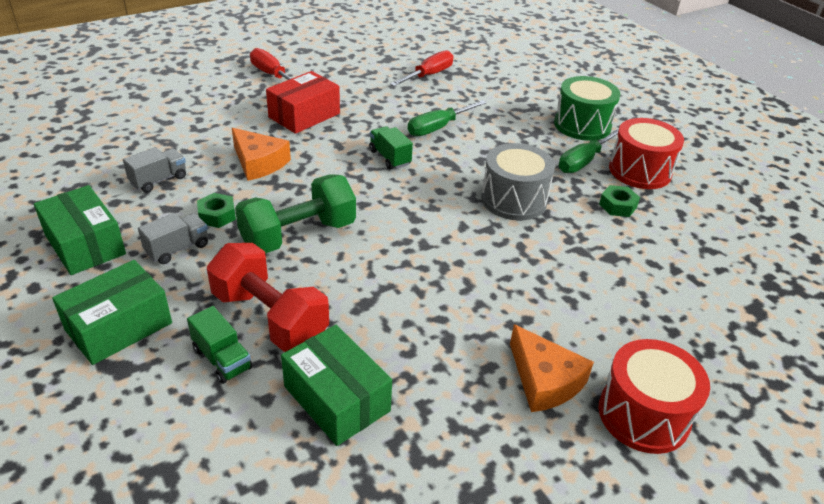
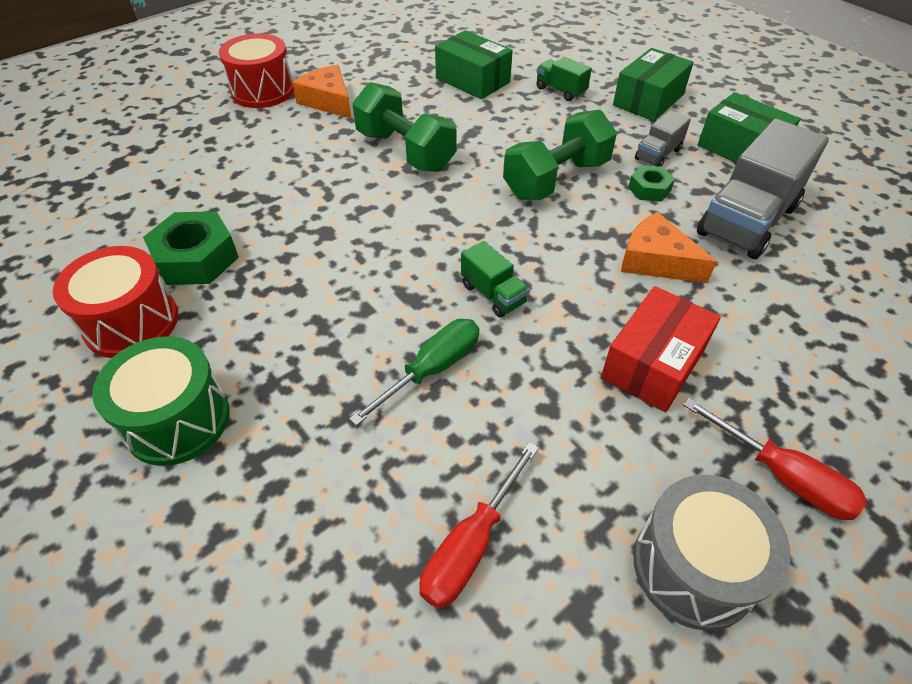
camera: 175 degrees right, 10 degrees up
grey truck [123,147,186,193] -> grey truck [697,119,829,259], size x2.06
red dumbbell [207,243,329,352] -> none
grey drum [481,143,555,221] -> grey drum moved to [633,475,790,631]
green screwdriver [559,128,619,173] -> none
green nut [599,185,640,217] -> green nut [143,211,239,285], size x1.79
none -> green dumbbell [352,82,457,172]

